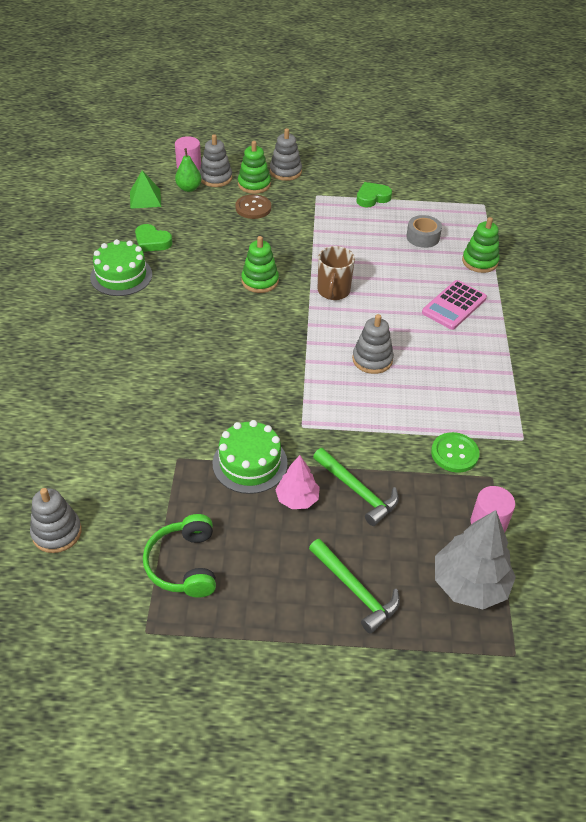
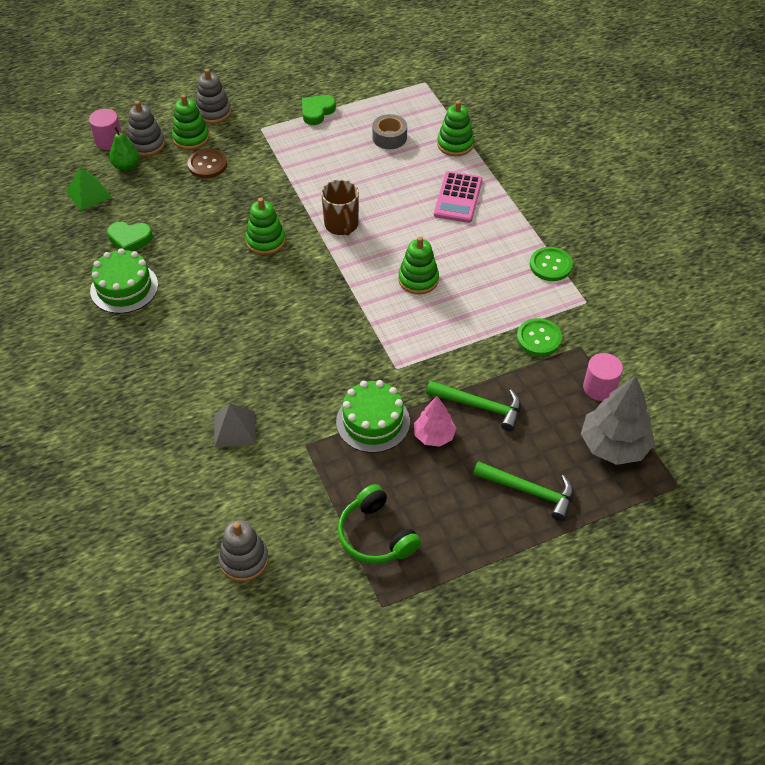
camera: 25 degrees left, 5 degrees up
grey stacking toy [352,314,394,374] -> green stacking toy [398,237,439,294]
none -> grey pyramid [214,403,256,448]
none -> green button [530,247,573,281]

